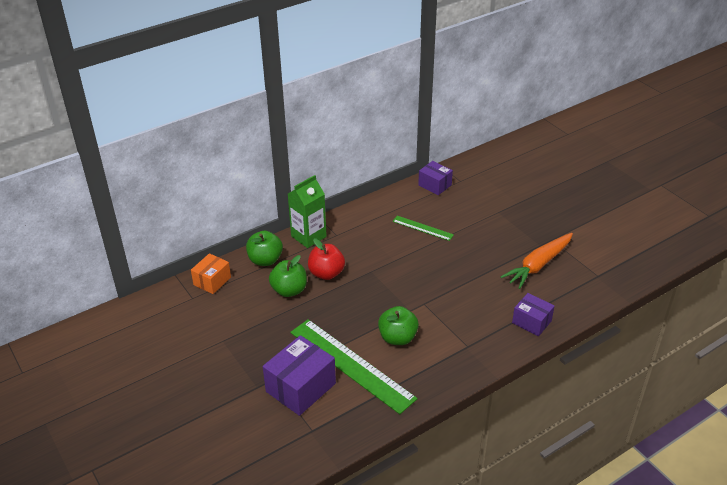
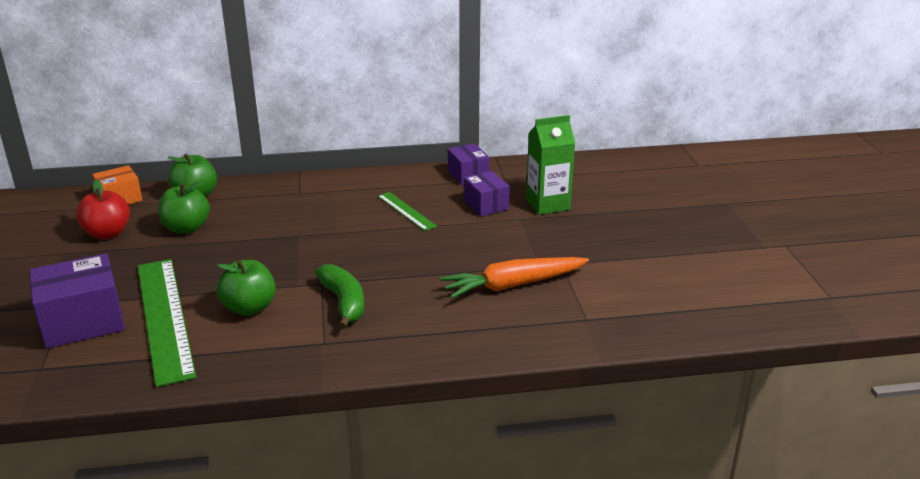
camera: 25 degrees right, 10 degrees down
green carton [288,175,327,248] -> green carton moved to [526,115,575,215]
red apple [308,239,345,280] -> red apple moved to [76,180,130,239]
purple box [512,293,554,336] -> purple box moved to [464,171,510,217]
none -> green banana [315,264,364,329]

